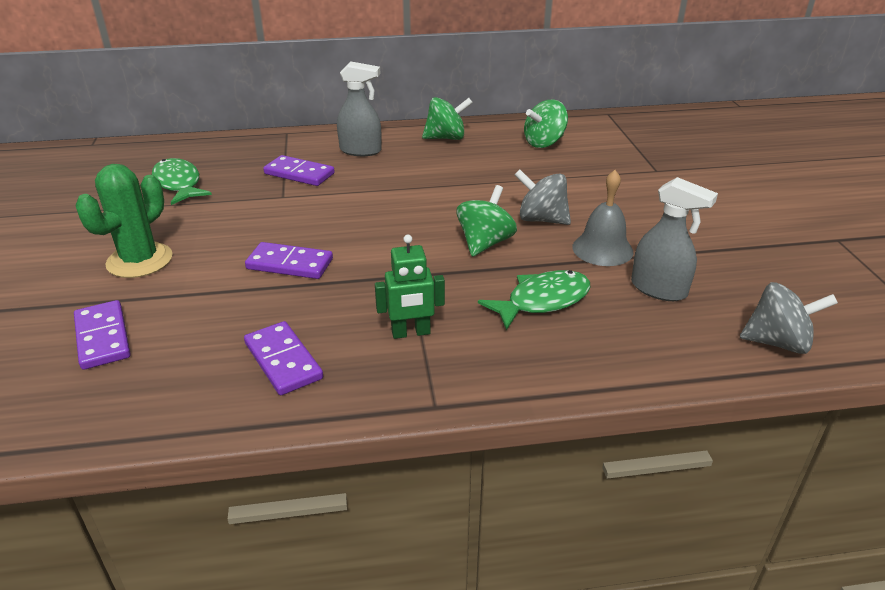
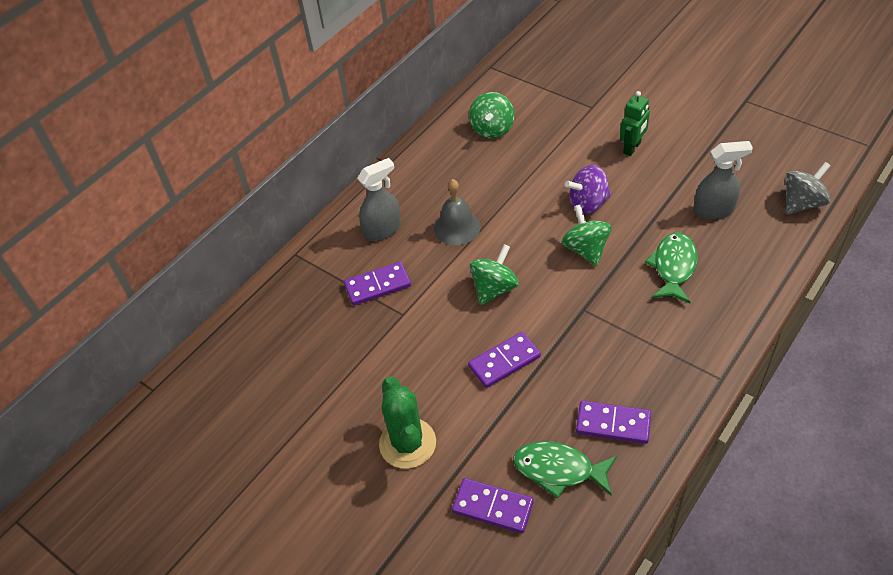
camera: 40 degrees left, 15 degrees up
green fish [152,158,212,205] -> green fish moved to [513,441,617,499]
green robot [375,235,445,339] -> green robot moved to [620,91,650,156]
green spinning top [422,97,473,140] -> green spinning top moved to [470,244,519,305]
grey spinning top [515,169,571,225] -> purple spinning top [565,165,611,214]
grey bell [572,170,633,266] -> grey bell moved to [434,179,481,245]

